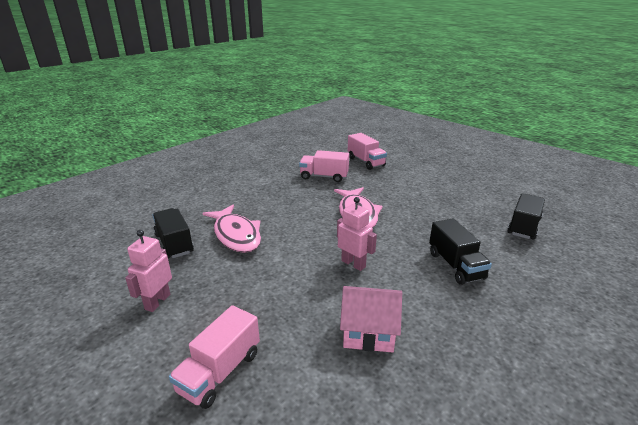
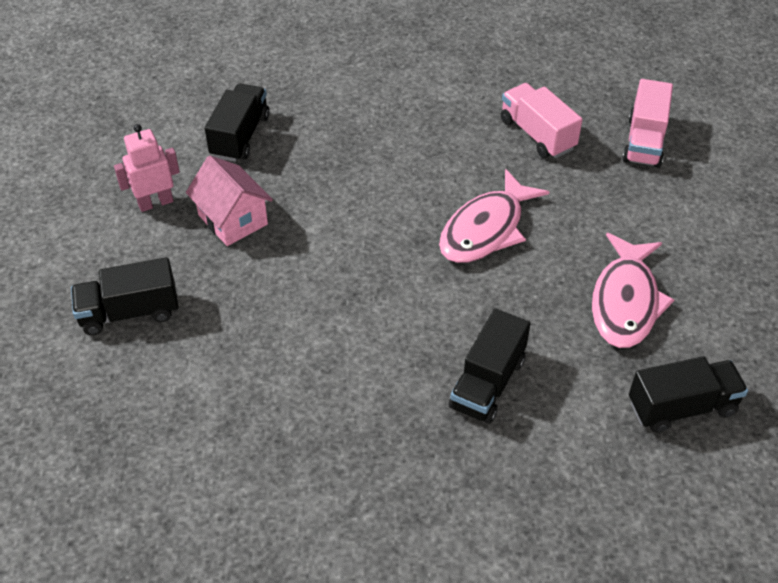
camera: 45 degrees right, 20 degrees up
pink truck [169,305,260,409] -> black truck [71,257,178,335]
pink fish [202,205,261,253] -> pink fish moved to [592,233,674,348]
pink robot [337,197,377,271] -> none
pink house [340,286,402,353] -> pink house moved to [186,156,273,246]

